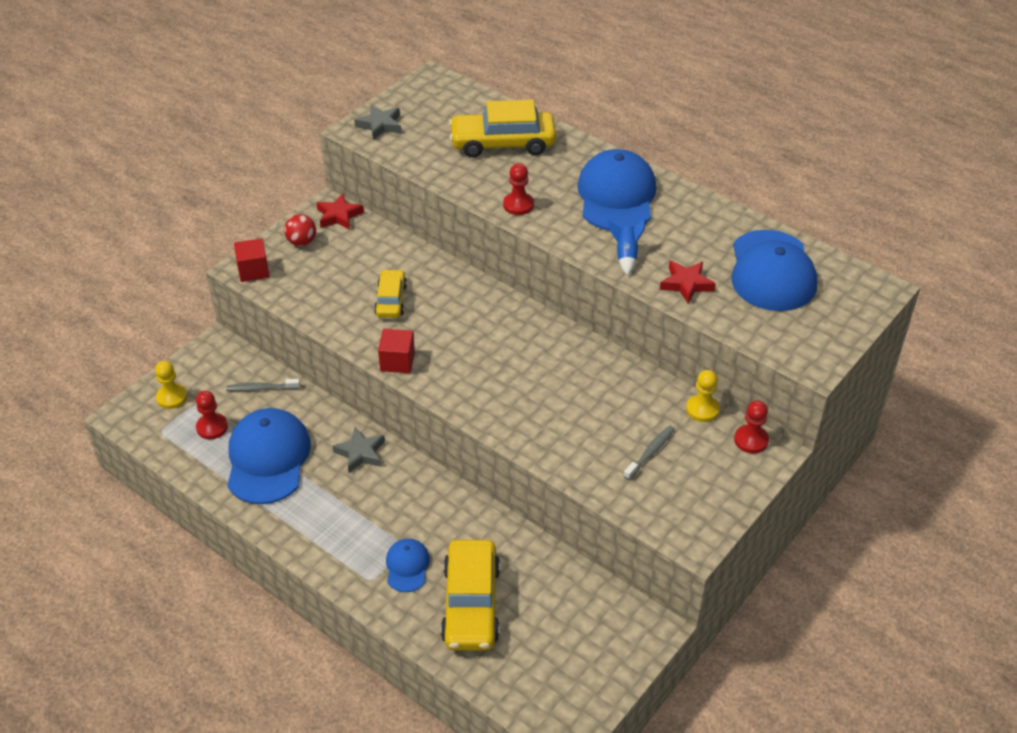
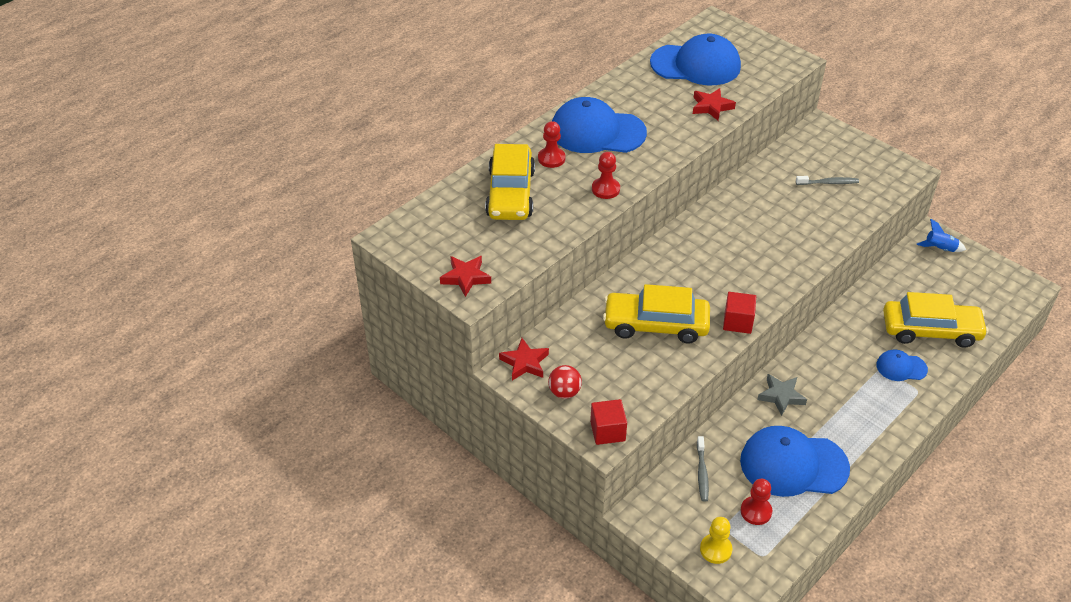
camera: 85 degrees left, 0 degrees up
grey star [354,105,401,140] -> red star [440,256,491,297]
yellow car [374,269,407,318] -> yellow car [603,284,710,344], size x1.72
blue rocket [608,219,646,276] -> blue rocket moved to [916,219,966,252]
grey toothbrush [624,425,675,480] -> grey toothbrush turned 135 degrees clockwise [796,176,859,185]
yellow pawn [686,370,720,422] -> none
red pawn [734,400,769,453] -> red pawn moved to [538,121,565,168]

